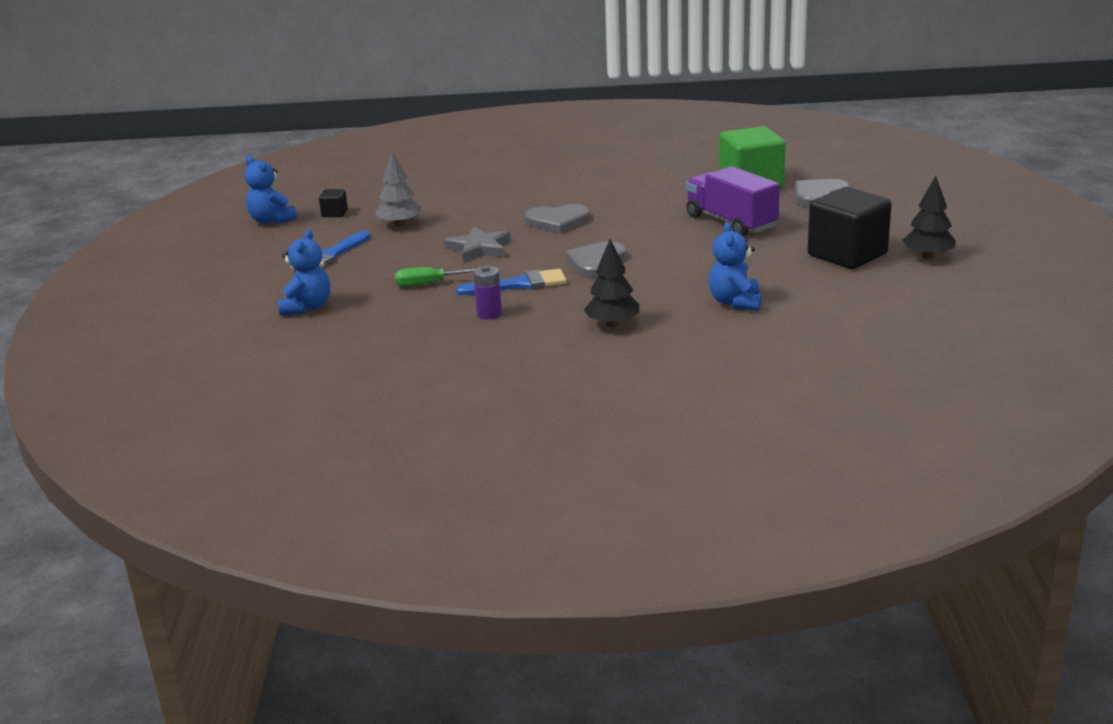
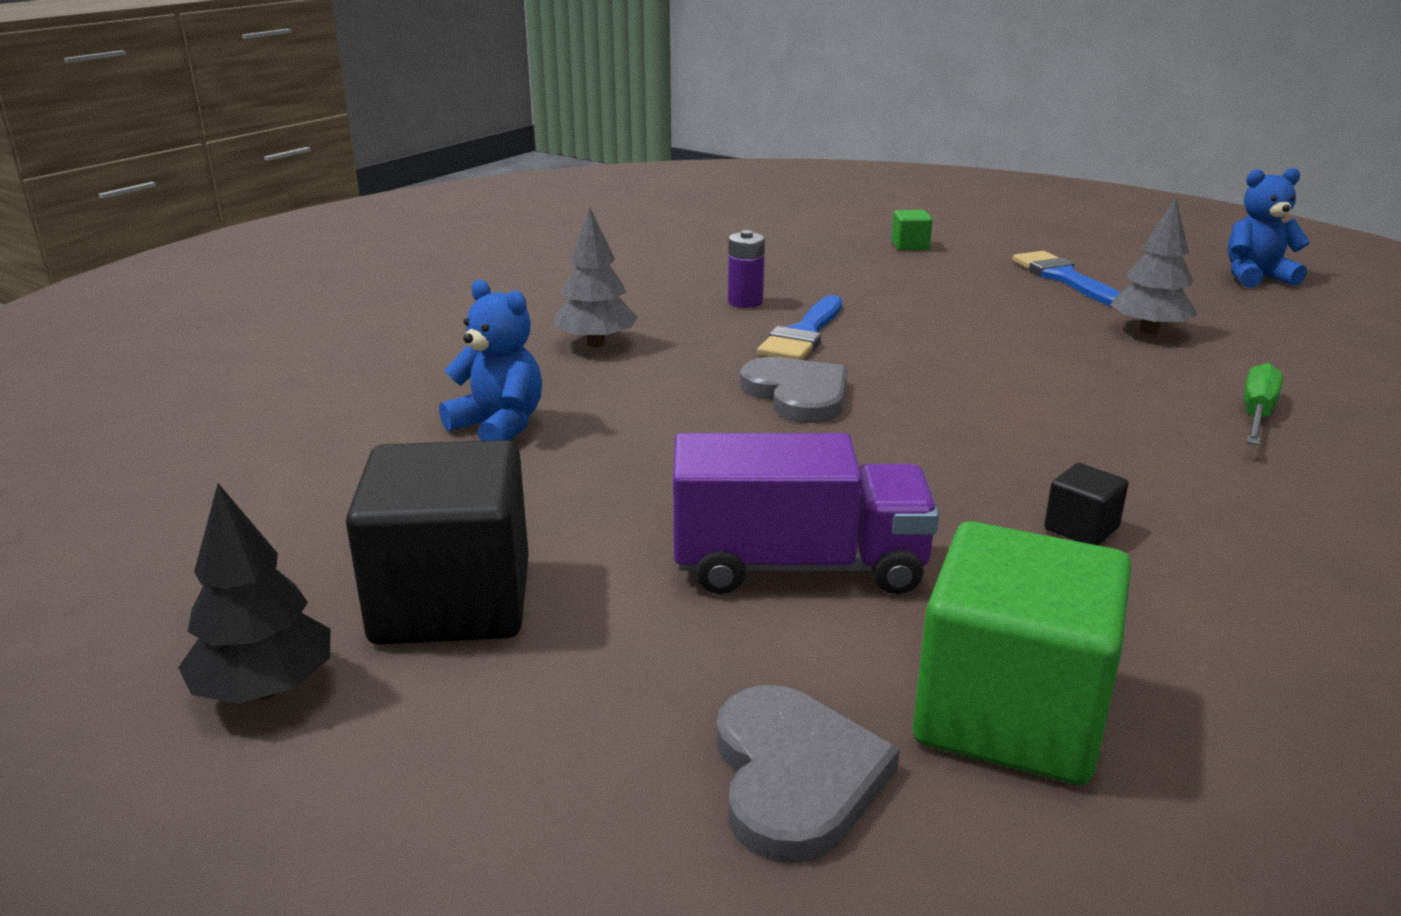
camera: 125 degrees right, 0 degrees up
blue teddy bear [278,229,330,315] -> green cube [891,210,933,251]
black cube [319,189,348,217] -> black cube moved to [1044,463,1129,545]
green screwdriver [395,267,476,287] -> green screwdriver moved to [1244,363,1283,445]
grey star [444,226,511,262] -> none
grey heart [525,204,590,234] -> none
black tree [584,239,639,327] -> grey tree [554,207,638,347]

